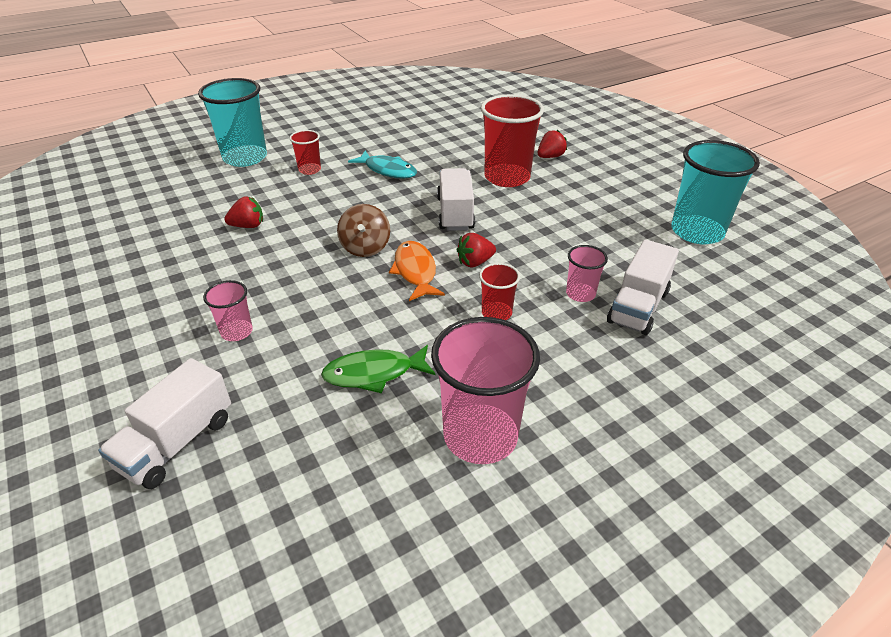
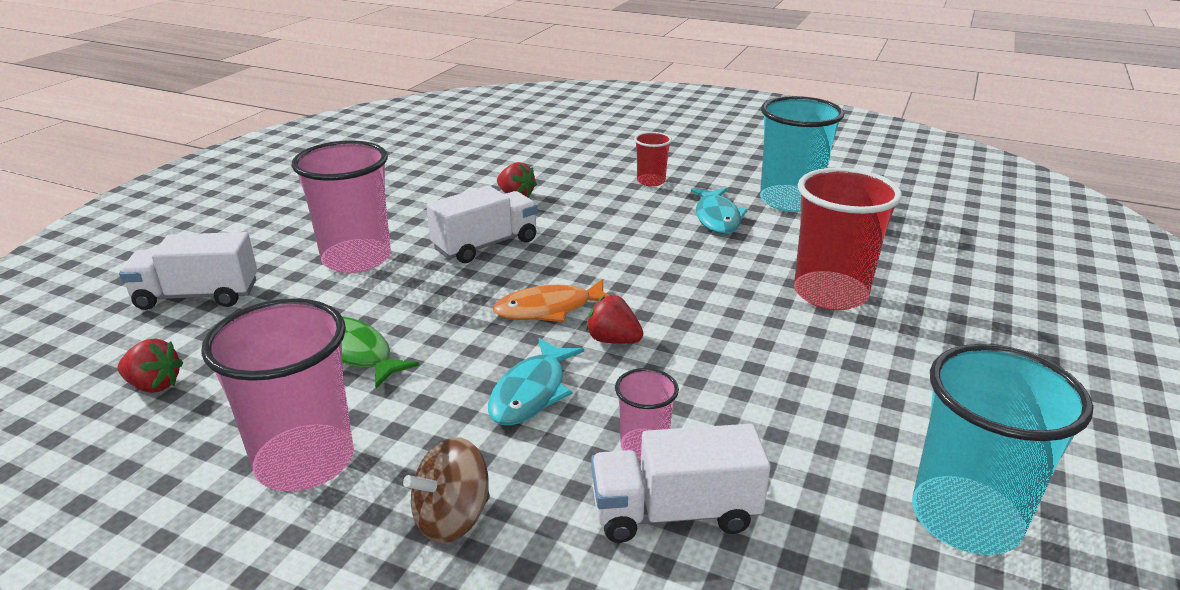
camera: 55 degrees right, 10 degrees down
turquoise cup [198,78,267,167] -> turquoise cup moved to [760,96,844,212]
pink cup [203,280,253,341] -> pink cup [291,141,391,273], size x1.99
brown spinning top [337,204,390,257] -> brown spinning top moved to [403,437,490,543]
orange fish [389,241,445,301] -> orange fish turned 150 degrees counterclockwise [493,279,610,322]
white truck [437,168,475,231] -> white truck moved to [426,186,538,263]
red cup [479,263,520,320] -> turquoise fish [488,338,584,426]
red strawberry [538,130,567,158] -> red strawberry moved to [117,338,183,393]

